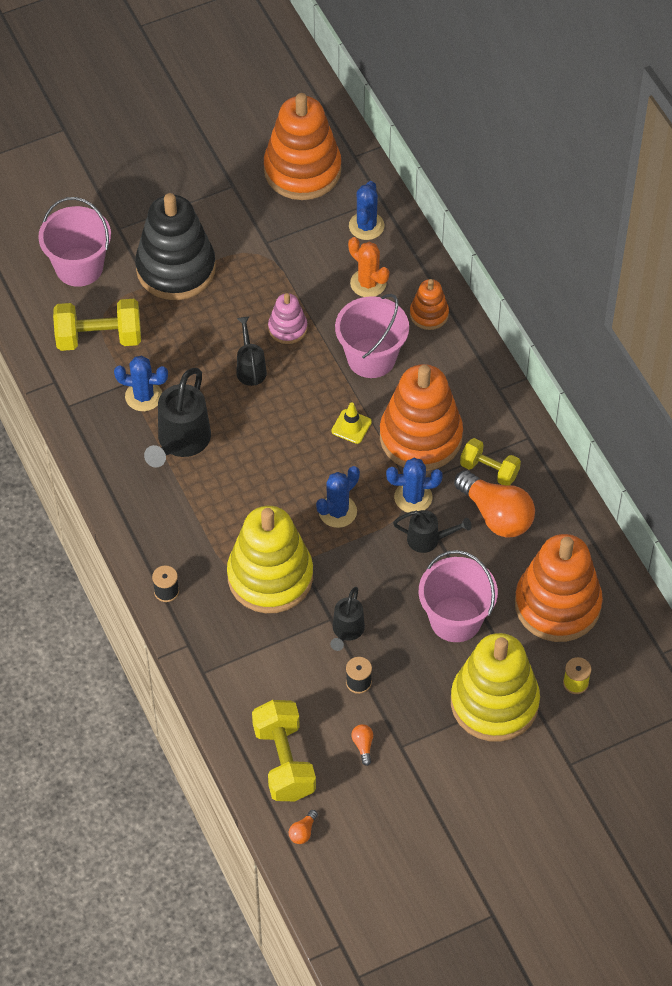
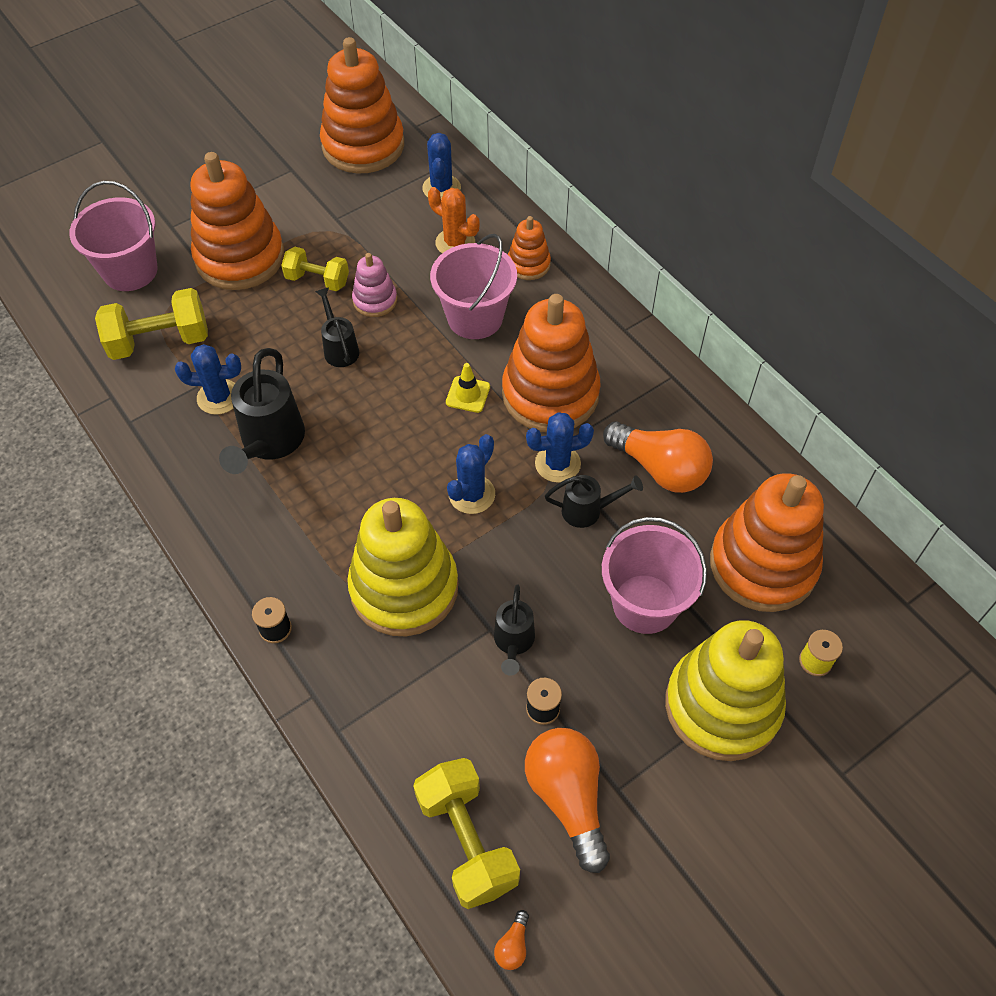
camera: 10 degrees left, 0 degrees up
black stacking toy [135,193,216,300] -> orange stacking toy [191,152,284,290]
orange light bulb [351,724,373,766] -> orange light bulb [525,728,610,873], size x2.49
yellow dumbbell [460,438,521,485] -> yellow dumbbell moved to [281,247,349,291]

